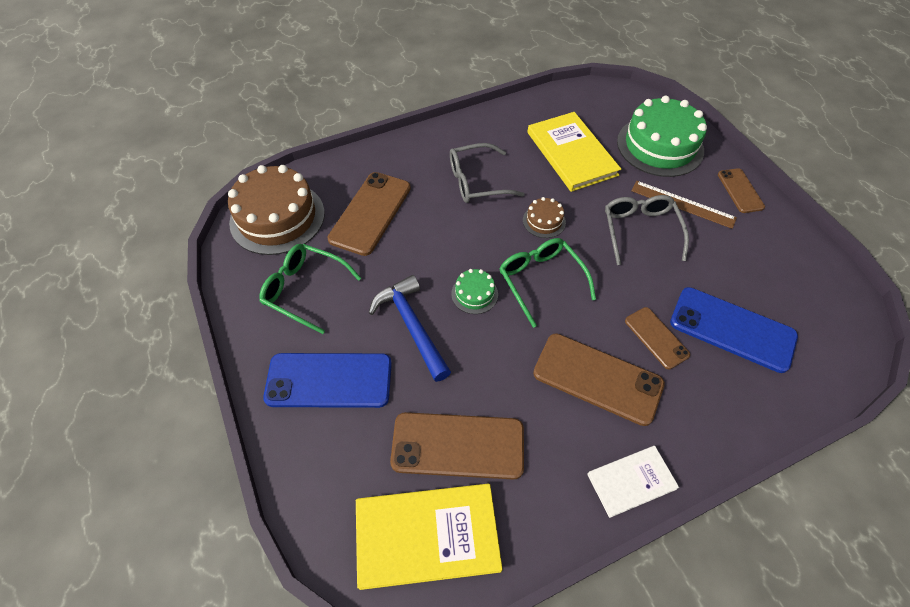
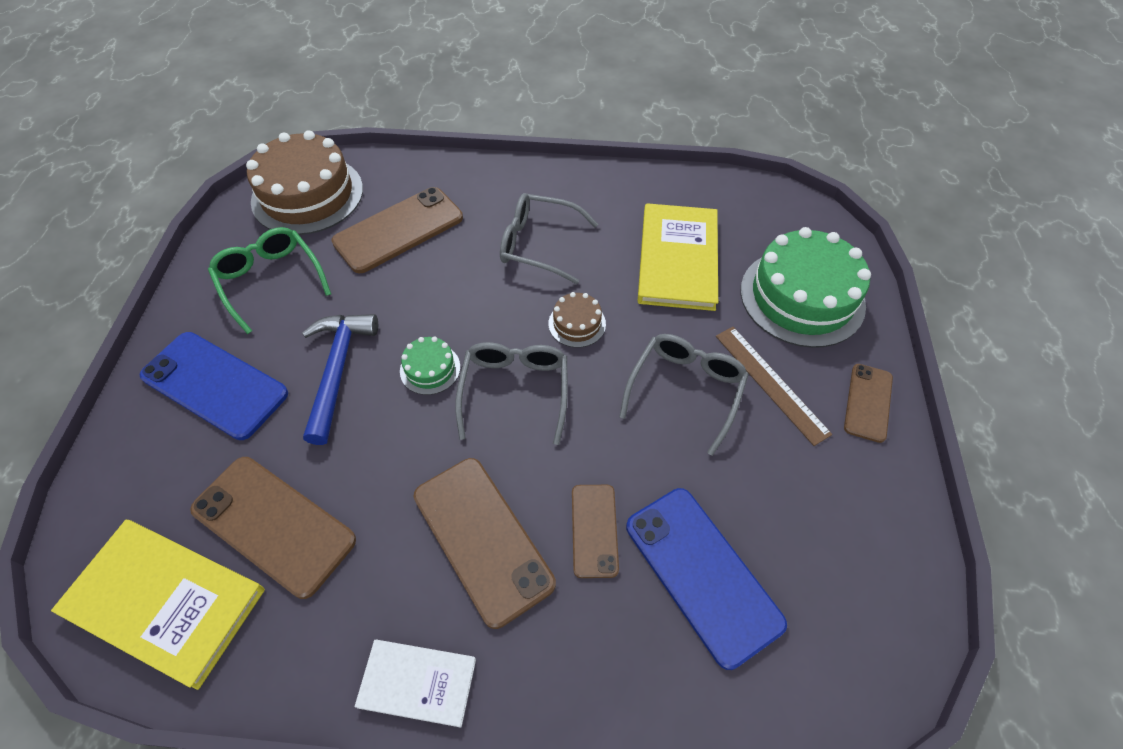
camera: 30 degrees right, 0 degrees up
green glasses [499,238,596,328] -> grey glasses [455,342,568,445]

